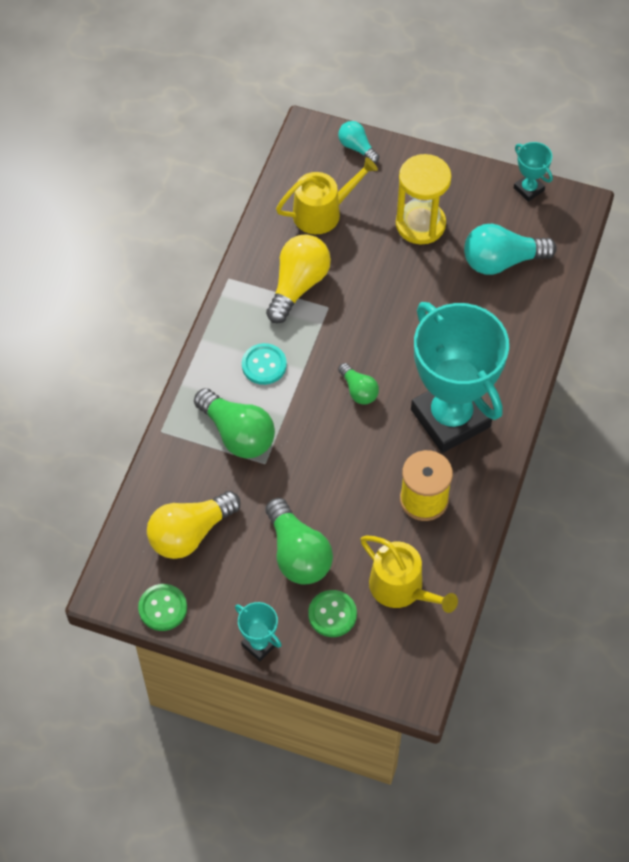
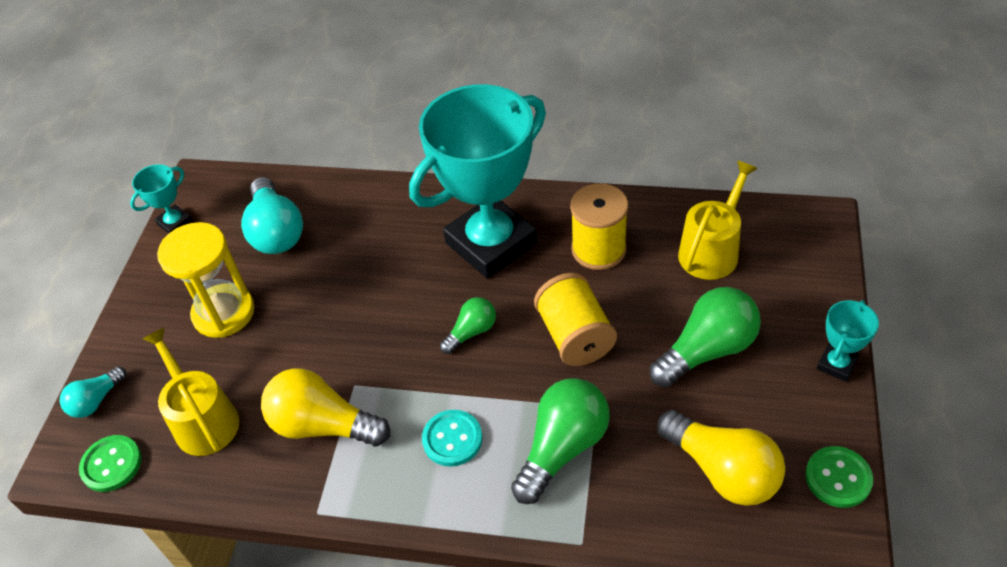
camera: 95 degrees left, 10 degrees down
green button [308,590,357,637] -> green button moved to [79,435,142,492]
none -> yellow spool [534,273,617,366]

